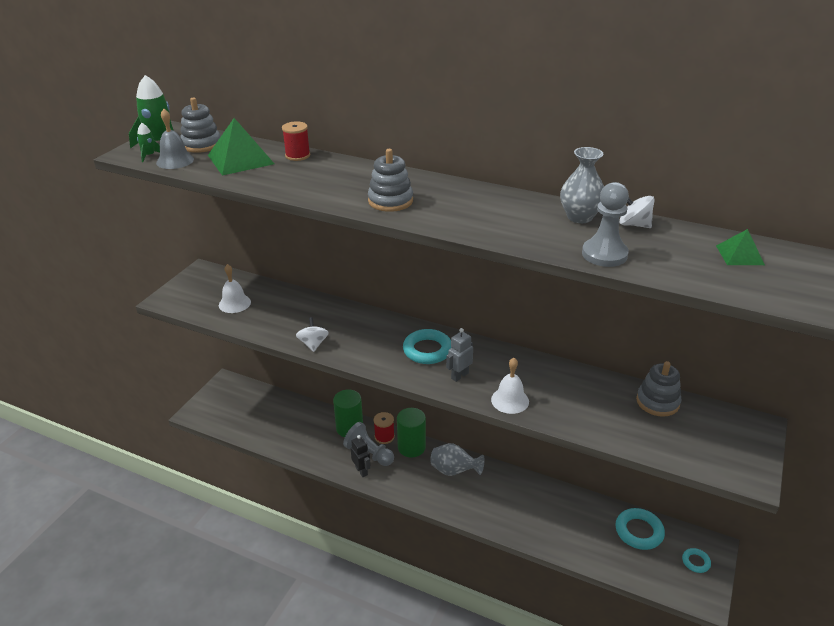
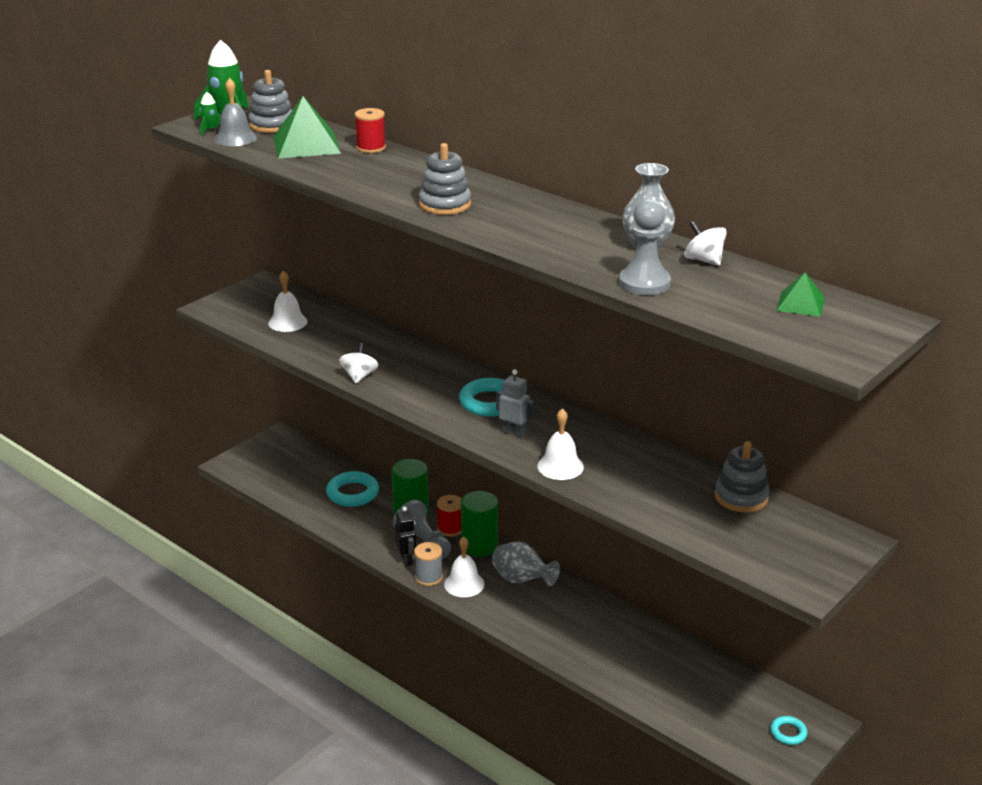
camera: 15 degrees right, 5 degrees down
grey robot [446,328,473,382] -> grey robot turned 60 degrees clockwise [496,369,535,439]
turquoise ring [616,508,665,550] -> turquoise ring moved to [326,471,379,507]
none -> grey spool [414,542,443,586]
none -> white bell [444,537,485,597]

